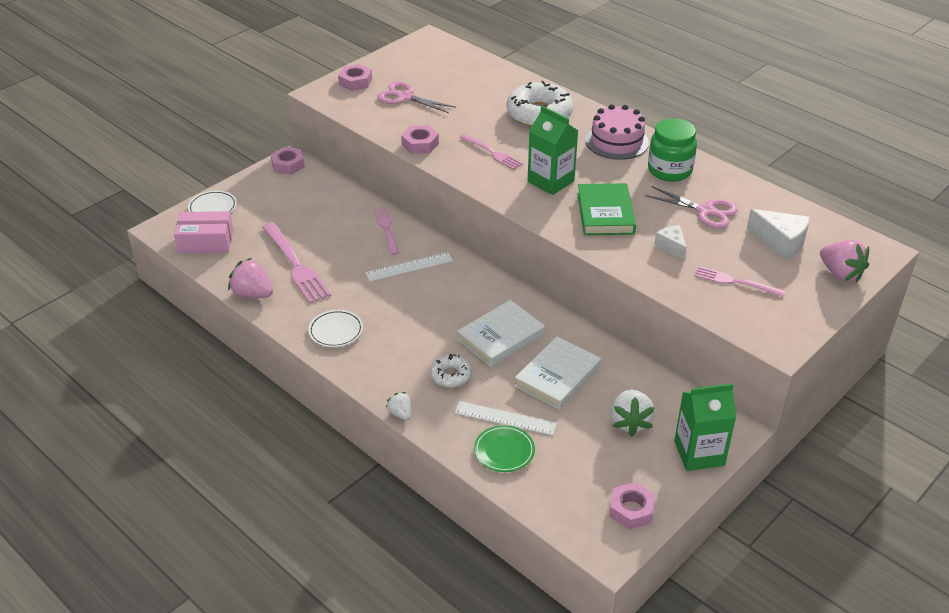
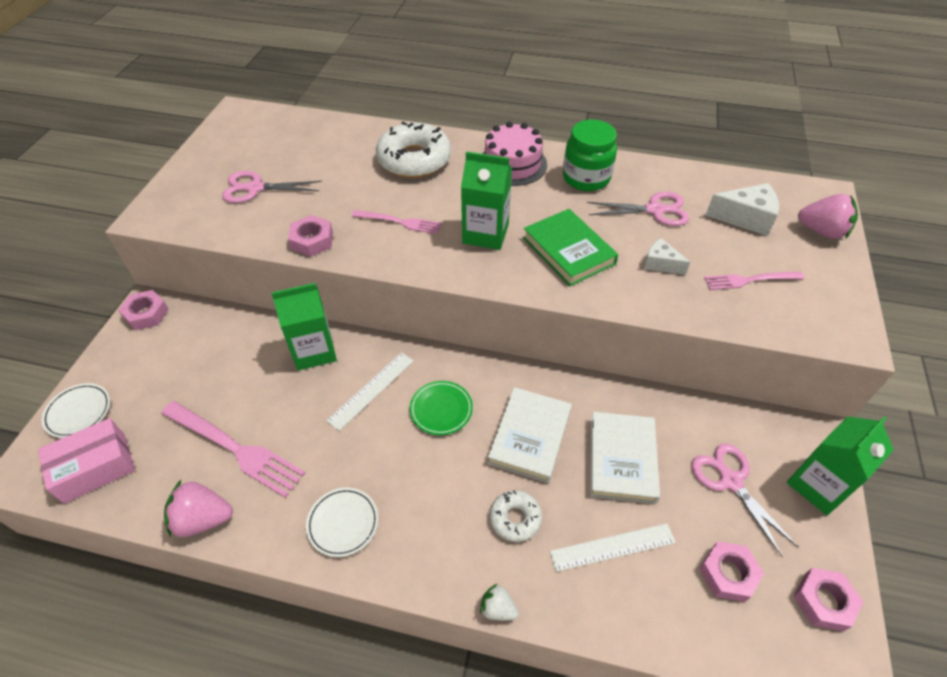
camera: 30 degrees left, 10 degrees up
pink nut [338,64,372,91] -> pink nut moved to [699,541,764,602]
pink fork [374,207,399,255] -> green carton [271,283,337,371]
green plate [474,425,535,472] -> green plate moved to [409,381,473,435]
white strawberry [611,389,655,436] -> pink scissors [691,444,799,557]

